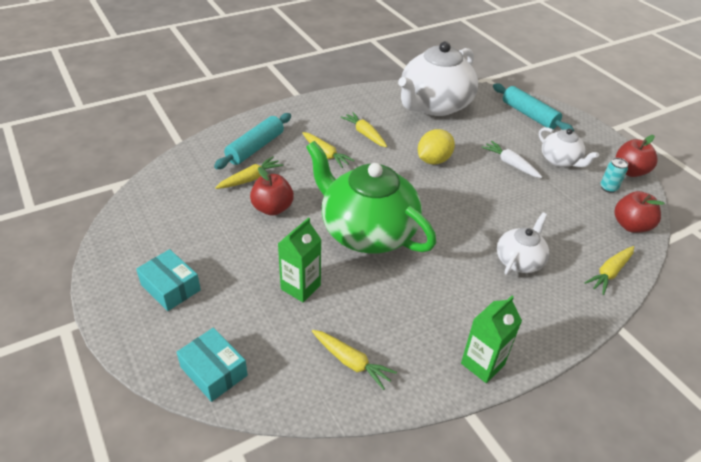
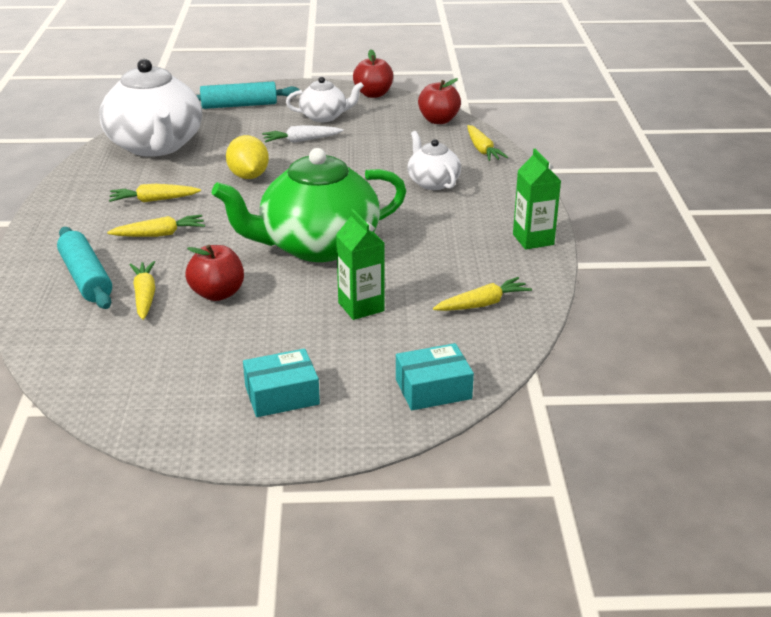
camera: 60 degrees left, 10 degrees down
turquoise can [600,158,628,193] -> none

